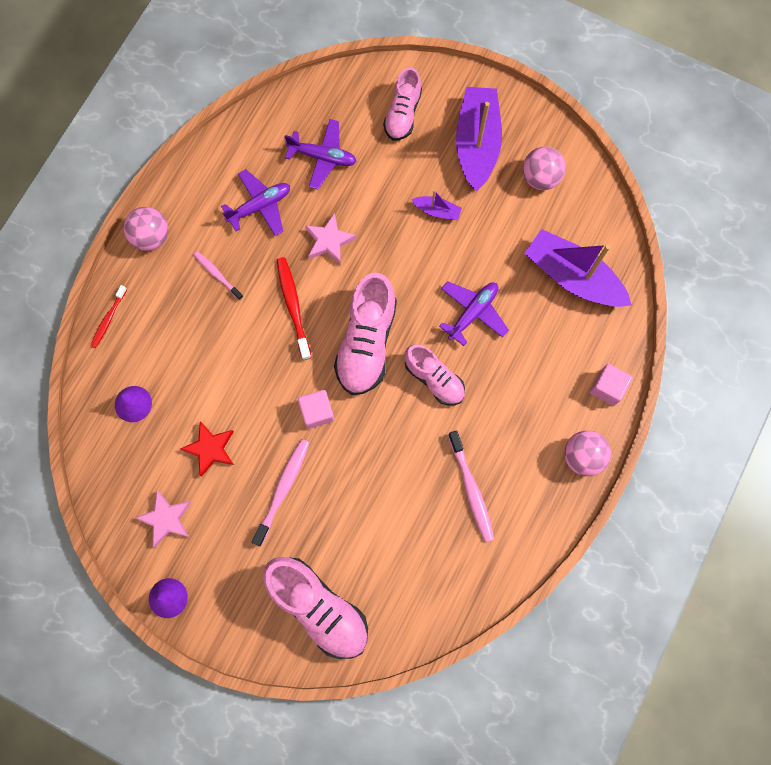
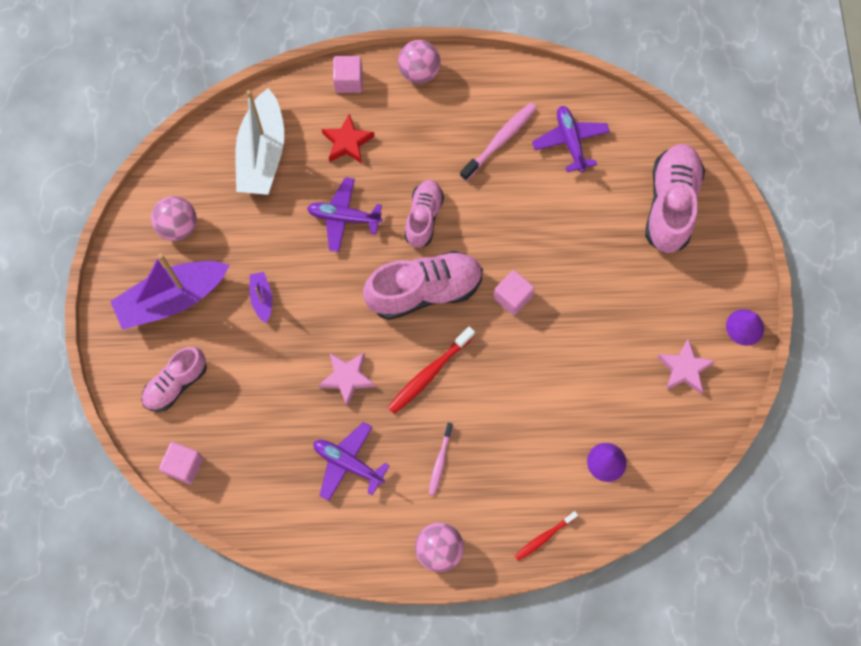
camera: 120 degrees left, 5 degrees down
red toothbrush [91,285,127,348] -> red toothbrush turned 150 degrees clockwise [515,511,578,561]
red star [181,421,234,477] -> red star moved to [322,114,375,164]
pink toothbrush [252,439,309,546] -> none
purple plane [285,119,357,189] -> purple plane moved to [532,106,610,172]
pink shoe [383,67,422,141] -> pink shoe turned 150 degrees clockwise [142,347,207,412]
purple boat [524,229,632,307] -> white boat [235,88,284,195]
none -> pink cube [159,442,203,484]

